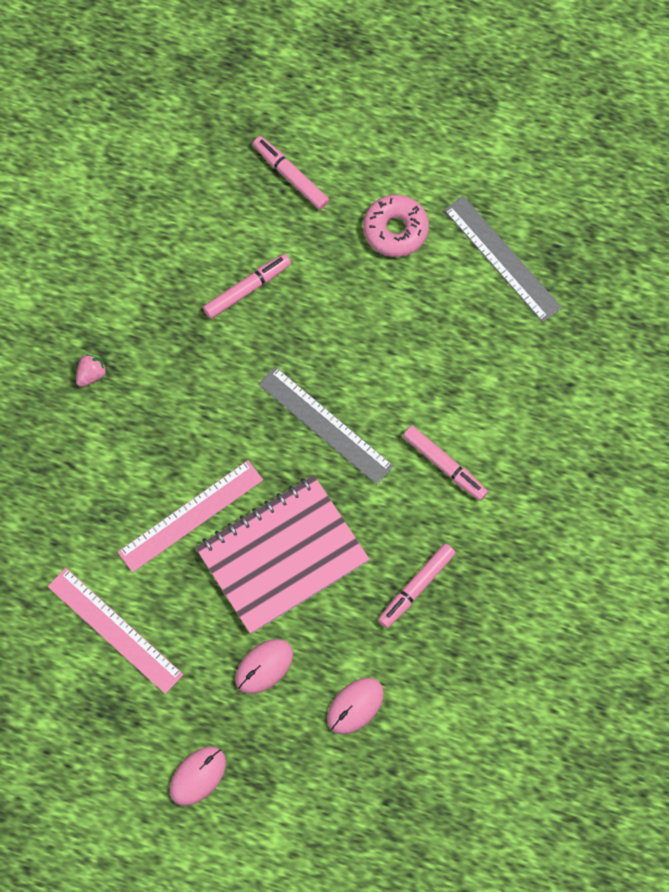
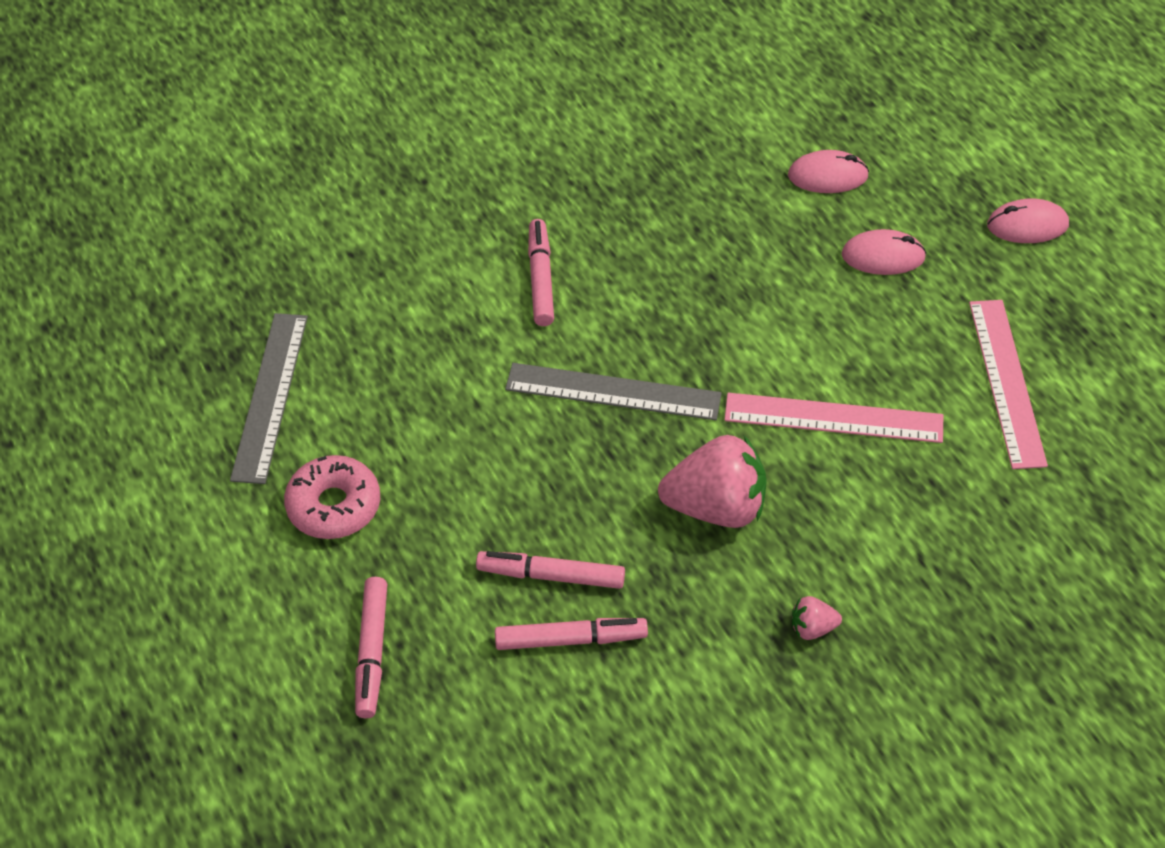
camera: 135 degrees left, 20 degrees down
pink notebook [195,475,370,634] -> none
grey ruler [258,366,394,484] -> grey ruler turned 75 degrees counterclockwise [505,363,722,420]
pink marker [378,543,456,628] -> pink marker moved to [495,618,648,650]
none -> pink strawberry [658,435,767,528]

